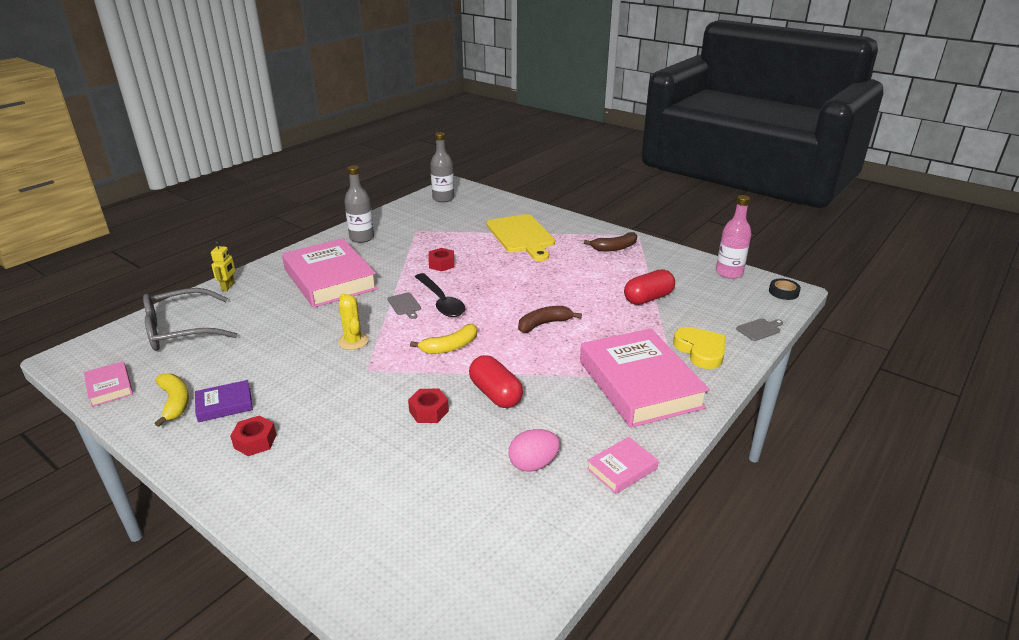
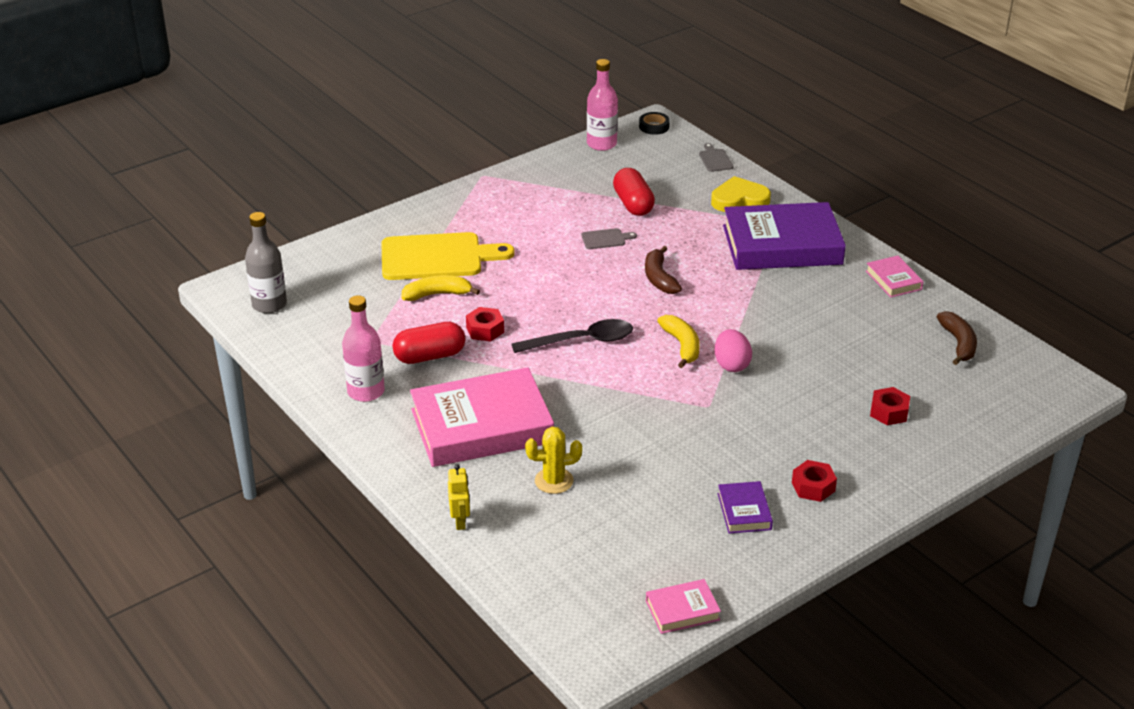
camera: 75 degrees left, 5 degrees up
grey glasses [143,288,238,351] -> none
yellow banana [155,373,189,427] -> yellow banana moved to [402,275,480,301]
yellow robot [211,241,235,291] -> yellow robot turned 60 degrees clockwise [448,464,470,530]
yellow cactus [338,293,369,350] -> yellow cactus moved to [525,427,582,494]
grey bottle [344,165,374,243] -> pink bottle [342,295,385,402]
grey cutting board [387,292,421,319] -> grey cutting board moved to [582,228,637,249]
red nut [408,389,449,423] -> red nut moved to [870,387,910,425]
red capsule [469,355,523,408] -> red capsule moved to [392,322,466,364]
pink egg [509,429,560,472] -> pink egg moved to [715,329,752,372]
pink book [580,328,710,428] -> purple book [723,202,846,270]
brown banana [584,232,637,251] -> brown banana moved to [937,311,977,365]

